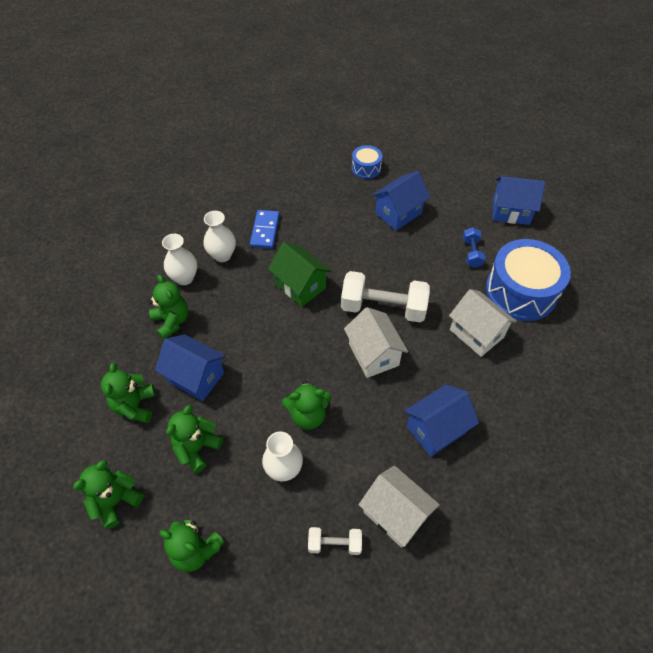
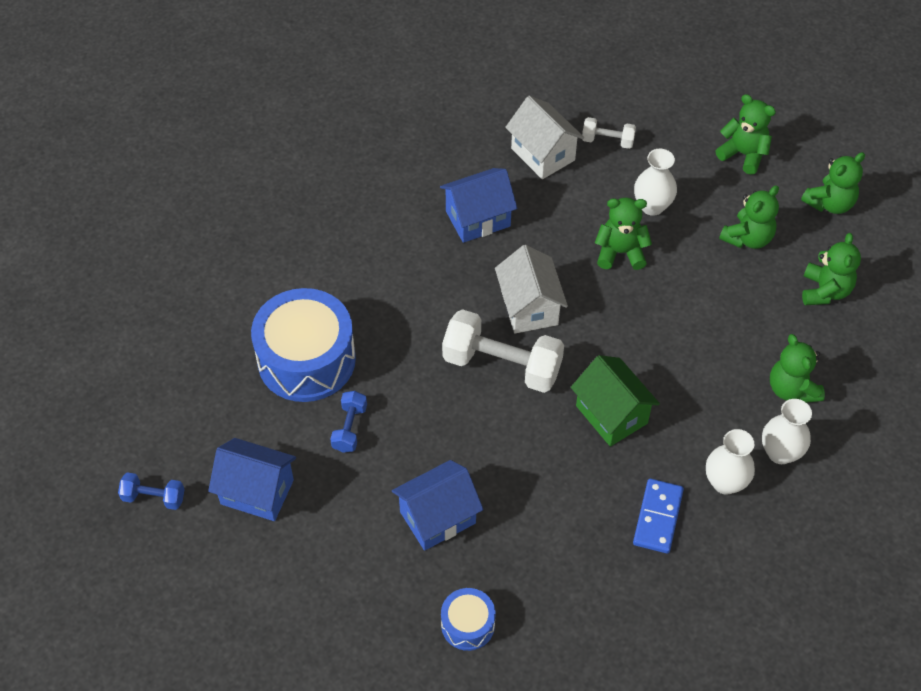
camera: 170 degrees left, 0 degrees up
blue house [155,335,226,401] -> none
white house [449,289,517,357] -> none
none -> blue dumbbell [118,472,185,510]

